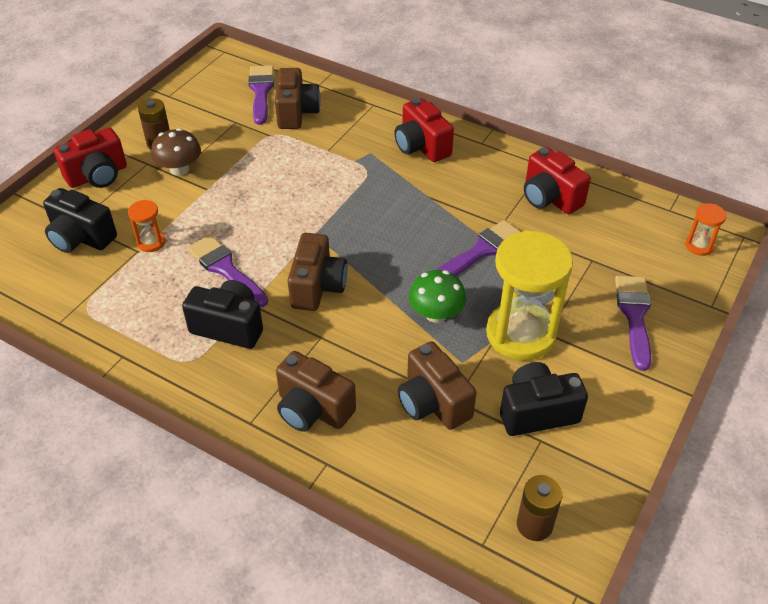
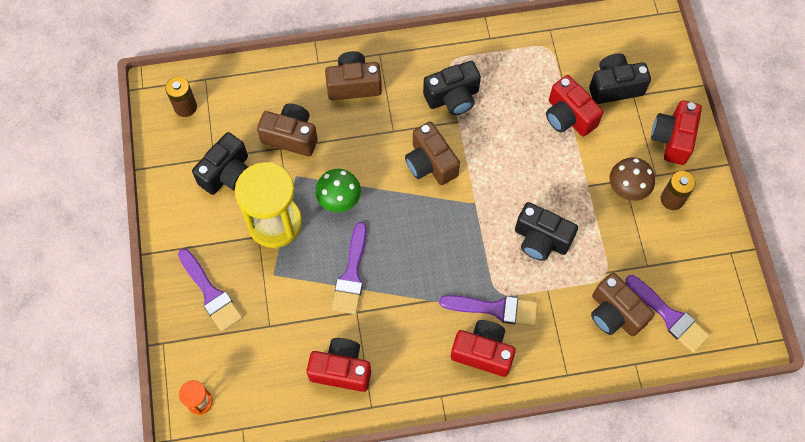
camera: 140 degrees right, 20 degrees up
orange hourglass [128,200,166,252] -> red camera [546,75,603,136]
purple brush [187,235,268,307] -> purple brush moved to [439,295,538,326]
none -> black camera [515,202,578,261]

